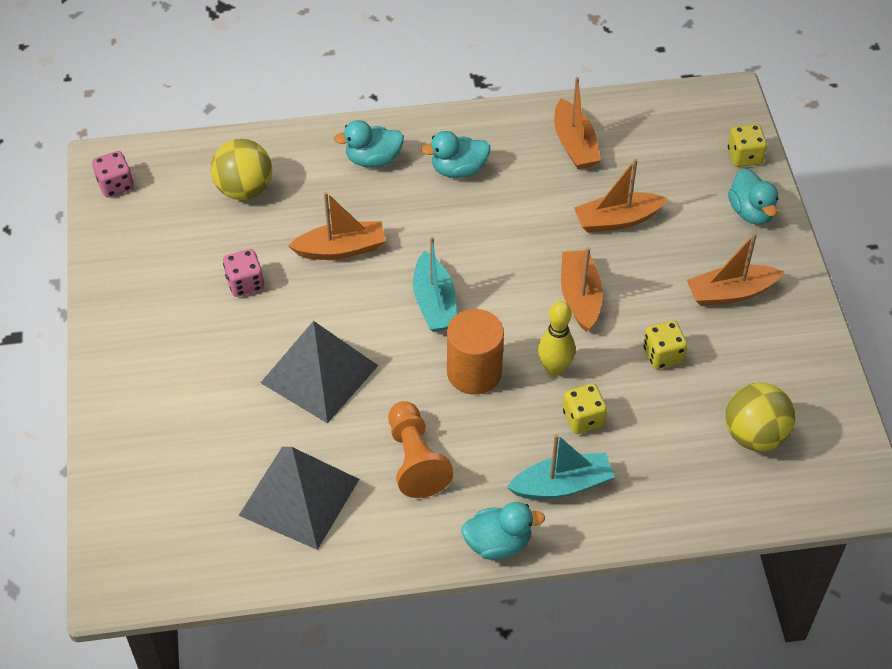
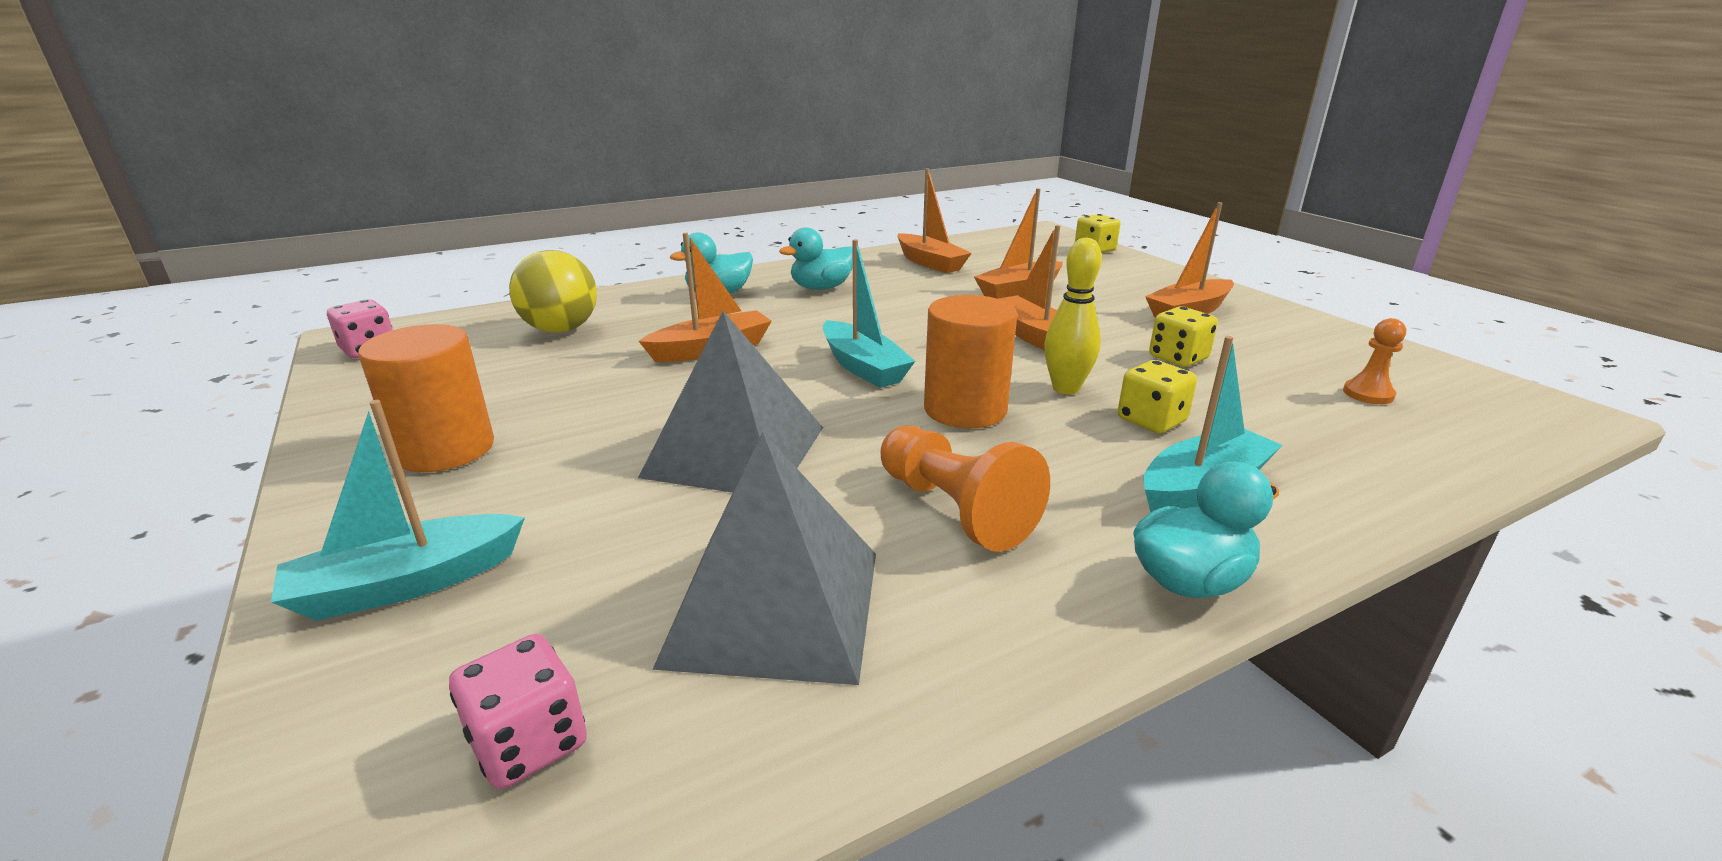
camera: 20 degrees left, 25 degrees down
pink dice [223,249,264,297] -> pink dice moved to [449,634,587,789]
yellow ball [725,383,795,451] -> orange pawn [1343,318,1406,404]
turquoise duck [728,169,778,225] -> none
none -> turquoise boat [271,400,525,621]
none -> orange cylinder [358,324,494,472]

